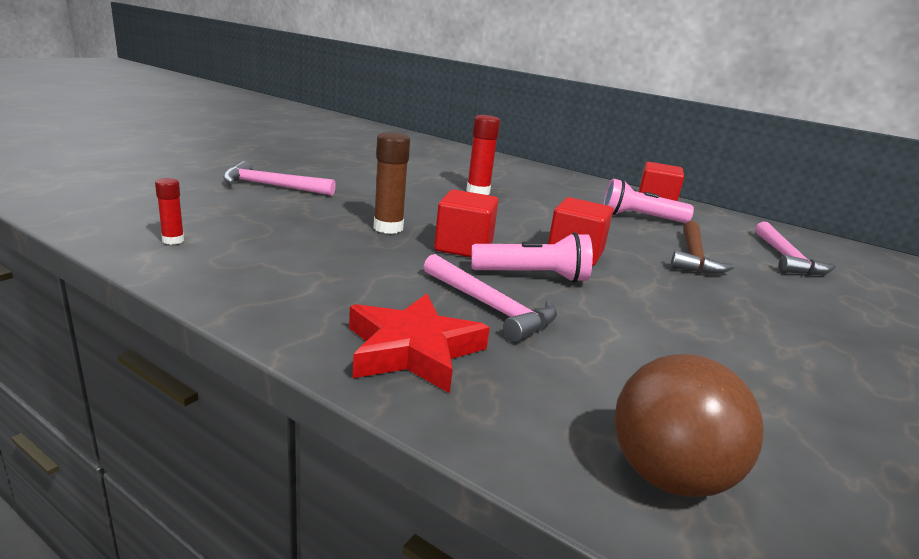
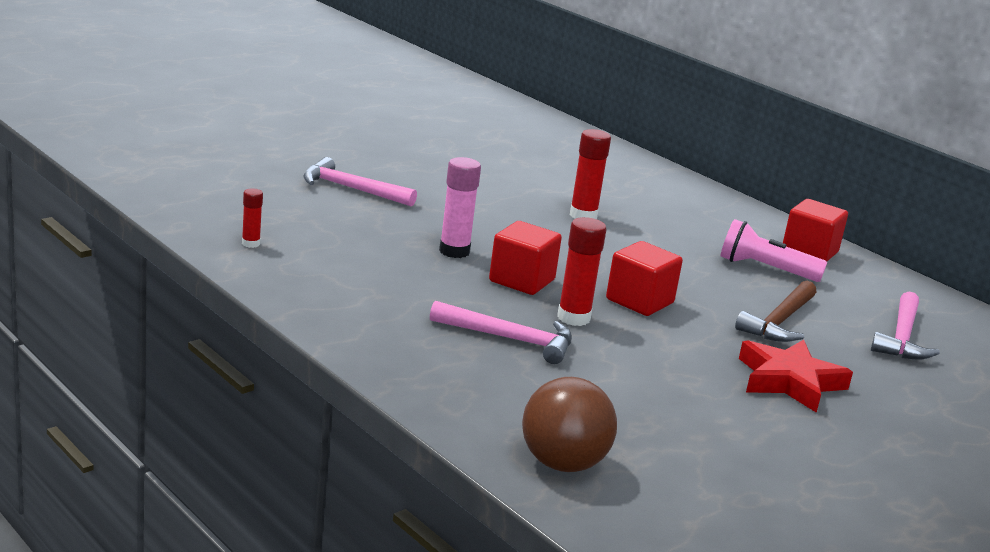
camera: 15 degrees right, 0 degrees up
red star [349,294,490,393] -> red star moved to [739,340,853,413]
brown glue stick [374,132,410,234] -> pink glue stick [439,157,481,258]
pink hammer [424,254,557,342] -> pink hammer turned 45 degrees counterclockwise [430,301,572,364]
pink flashlight [472,232,593,283] -> red glue stick [557,217,606,326]

